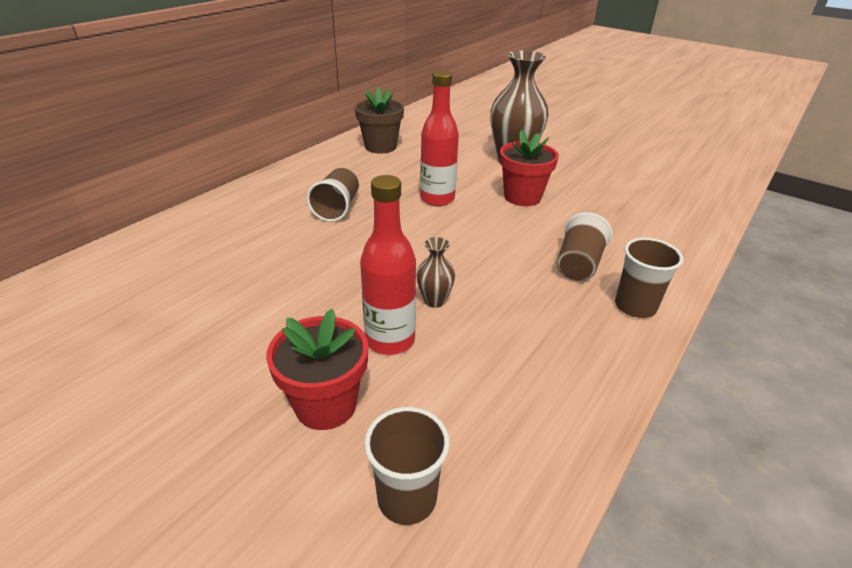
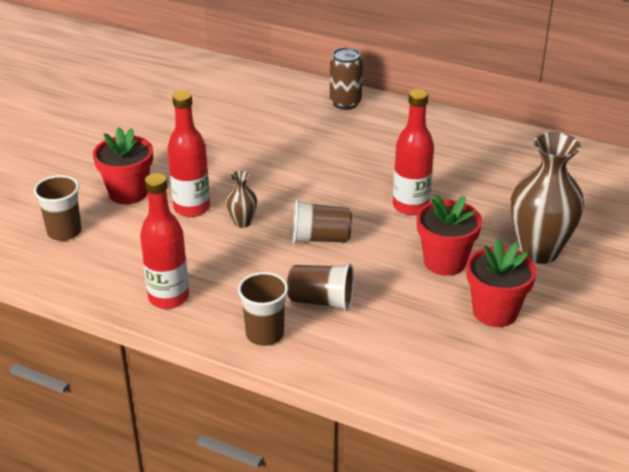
camera: 80 degrees right, 0 degrees up
brown cup [307,168,359,222] -> brown cup moved to [293,200,352,244]
brown flower pot [355,87,404,154] -> none
none -> red bottle [140,173,189,309]
none -> brown can [330,47,363,110]
none -> red flower pot [466,239,537,327]

